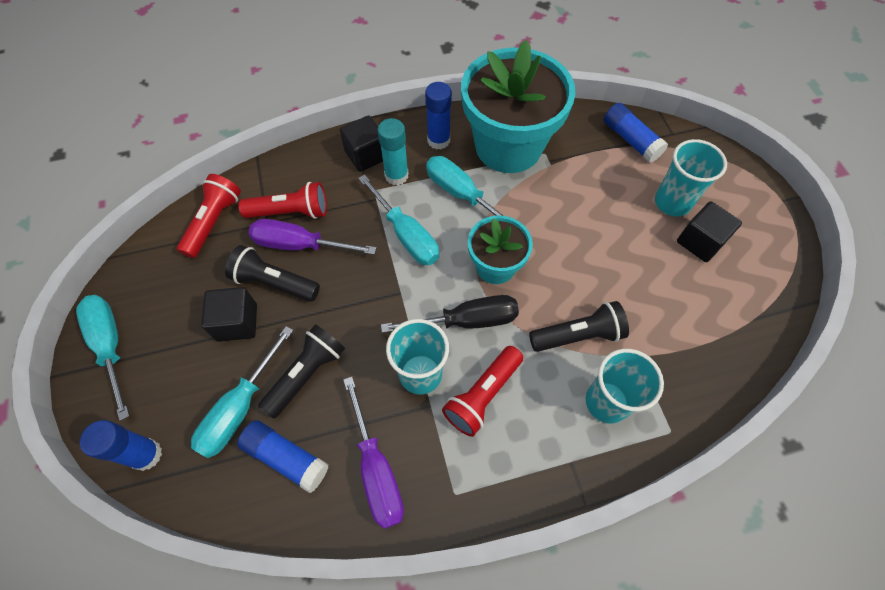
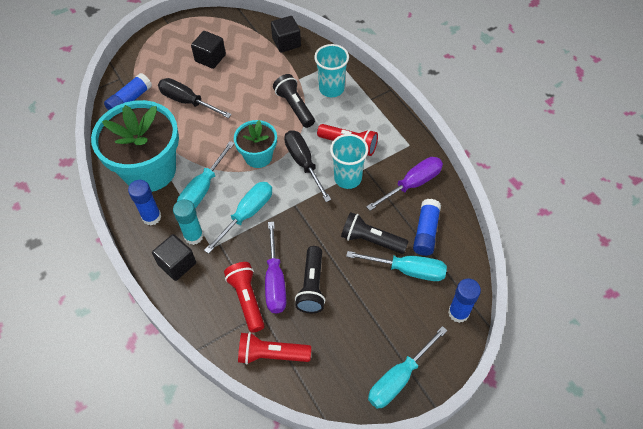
camera: 105 degrees left, 5 degrees down
black cube [201,287,257,342] -> black cube moved to [271,16,301,53]
turquoise cup [655,139,727,217] -> none
none -> black screwdriver [158,78,232,118]

